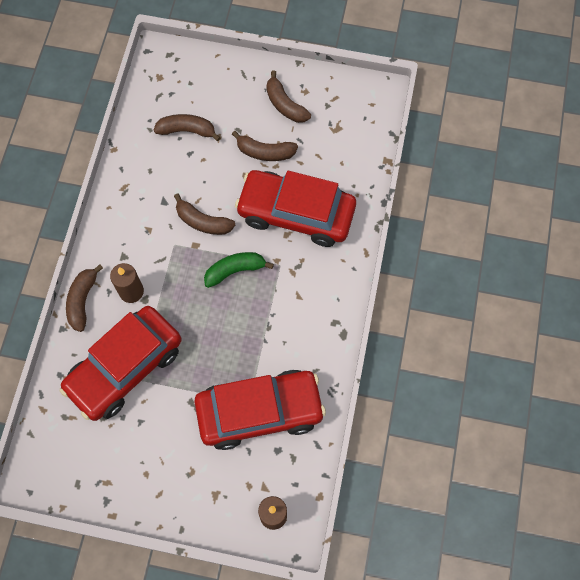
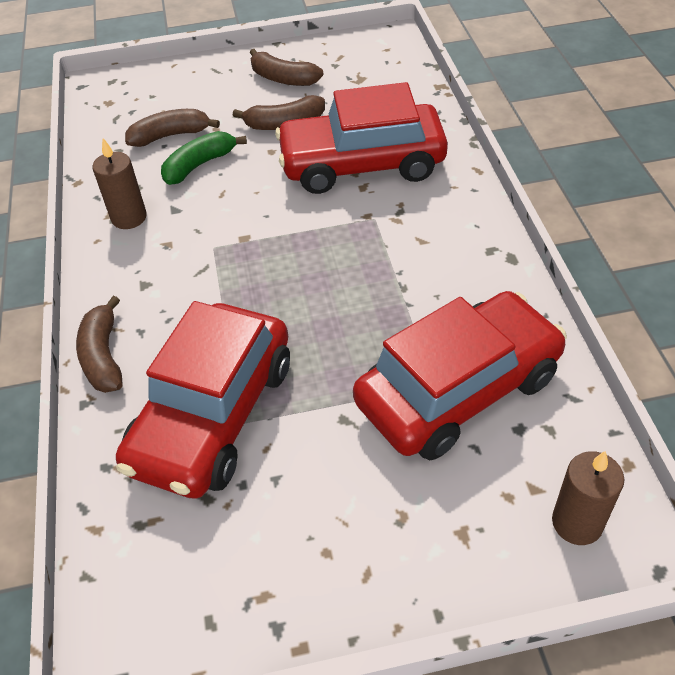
camera: 20 degrees left, 20 degrees down
brown candle [110,263,144,303] -> brown candle moved to [93,138,147,229]
brown banana [174,193,235,235] -> none
green banana [204,252,274,288] -> green banana moved to [161,131,247,185]

